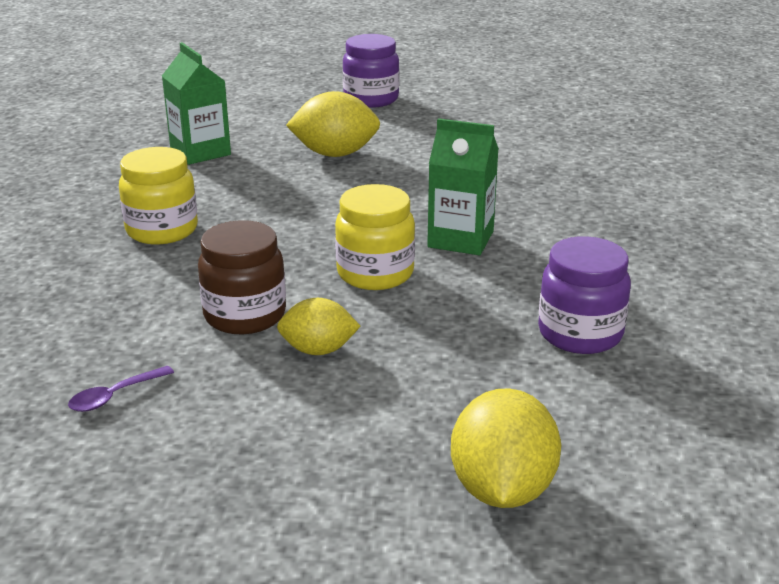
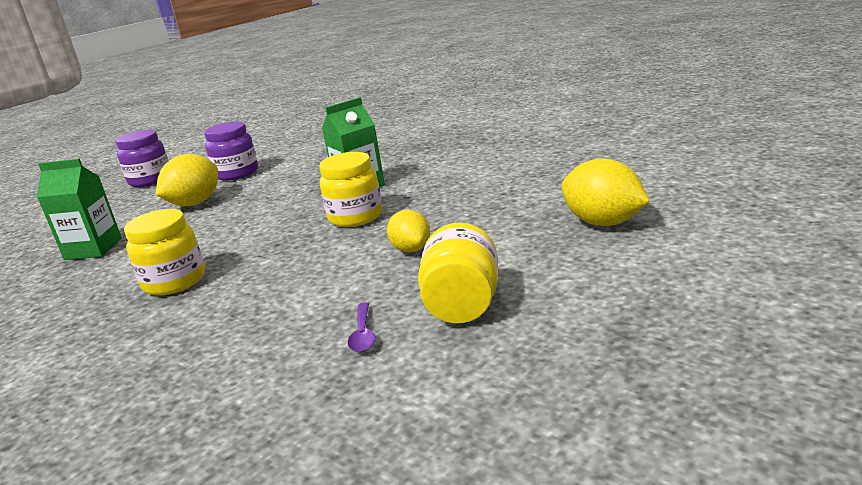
camera: 50 degrees left, 5 degrees down
brown jar [198,220,286,334] -> none
yellow lemon [277,298,360,355] -> yellow lemon turned 60 degrees counterclockwise [387,210,430,253]
purple jar [538,236,631,354] -> purple jar moved to [204,121,258,181]
none -> yellow jar [418,223,498,323]

